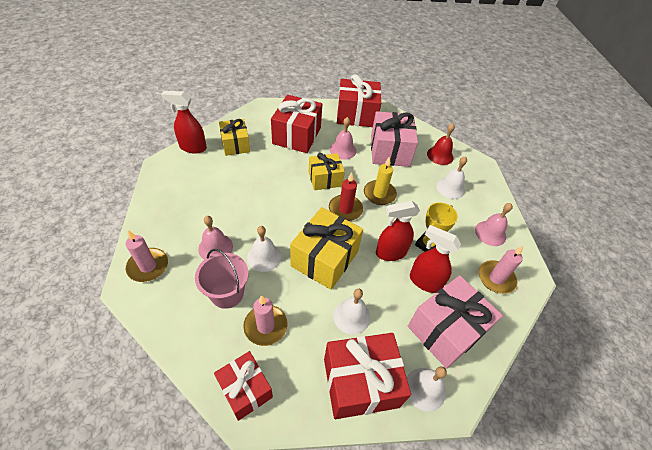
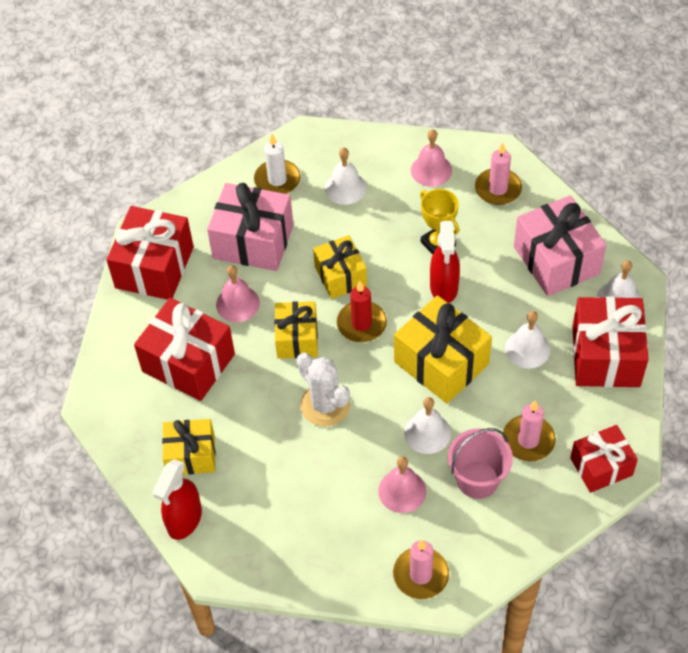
camera: 70 degrees left, 5 degrees up
yellow candle [364,157,397,205] -> yellow gift [313,235,367,299]
red spray bottle [410,225,461,293] -> none
red bell [427,123,455,165] -> white candle [254,134,300,194]
none -> white cactus [297,353,350,427]

